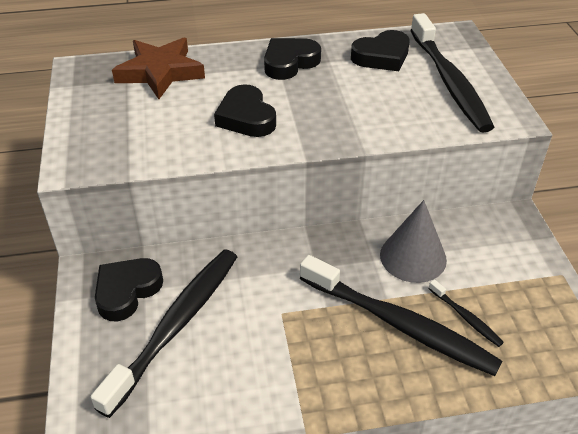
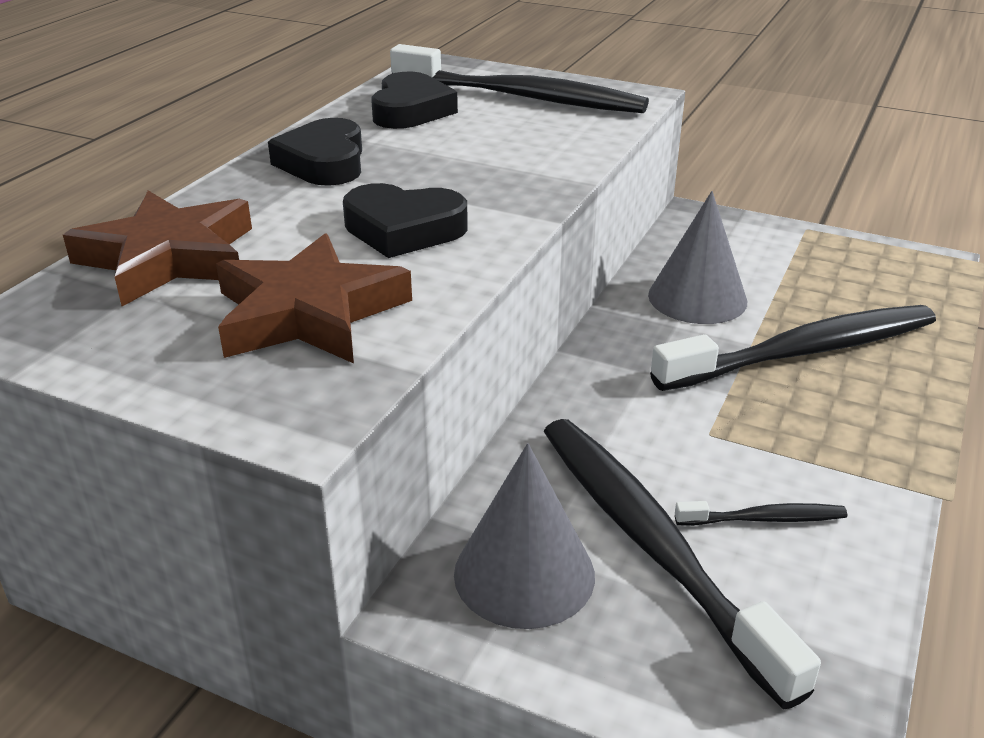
camera: 55 degrees left, 10 degrees down
black heart [95,258,163,321] -> grey cone [454,443,595,629]
black toothbrush [428,279,504,347] -> black toothbrush moved to [675,501,847,526]
none -> brown star [216,233,412,363]

